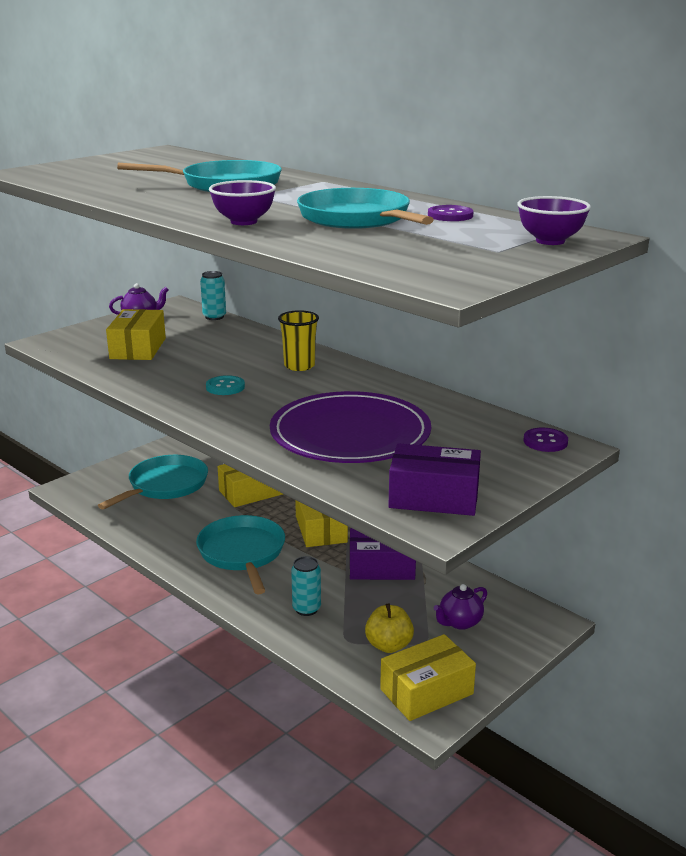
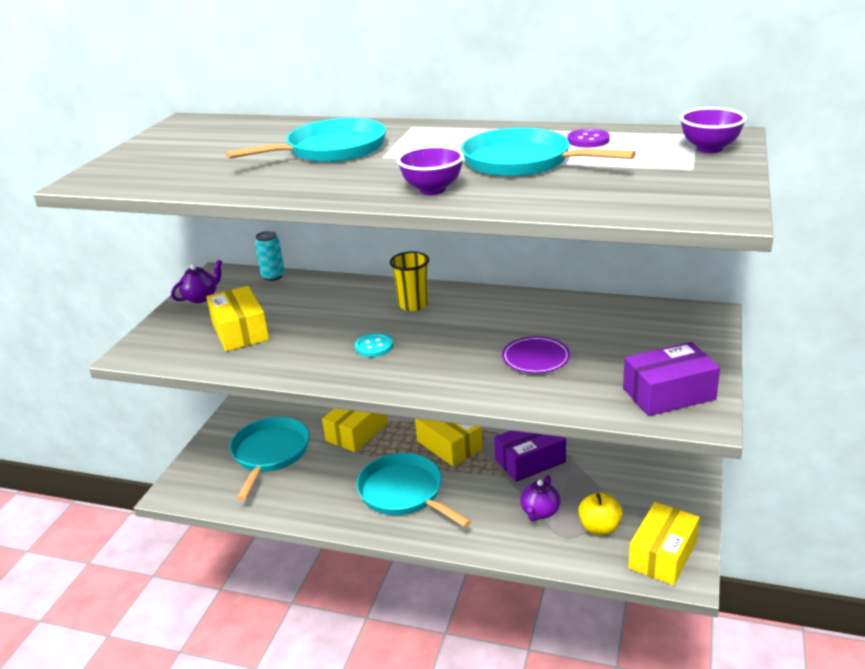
camera: 25 degrees left, 5 degrees up
purple plate [270,391,431,463] -> purple plate [502,336,570,373], size x0.45
turquoise can [291,556,321,616] -> none
purple teapot [434,584,487,630] -> purple teapot moved to [520,475,560,522]
purple button [524,428,568,452] -> none

